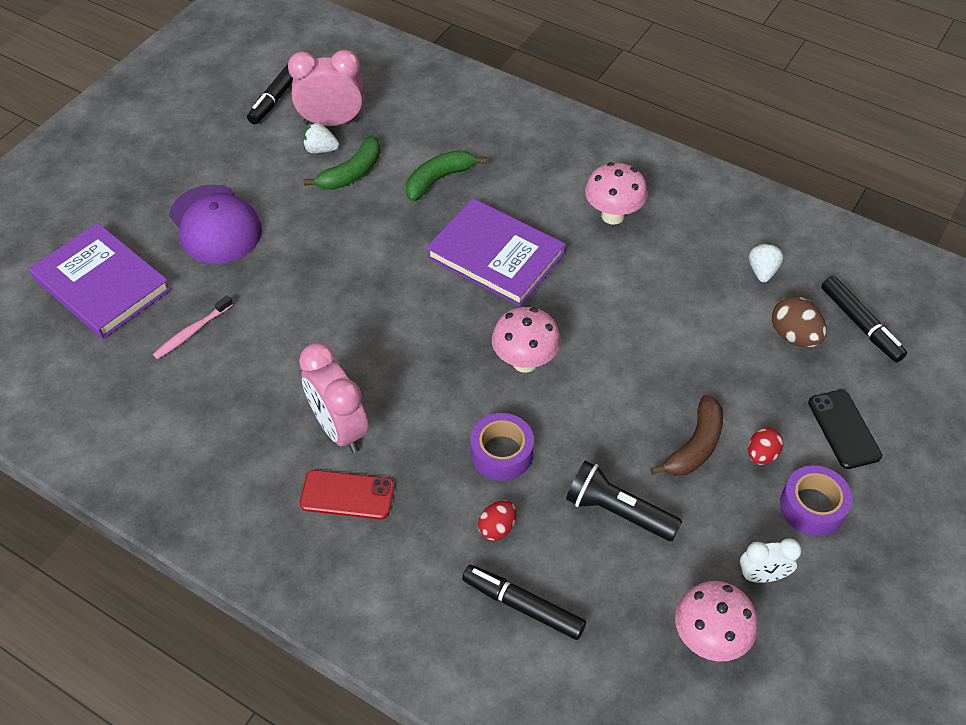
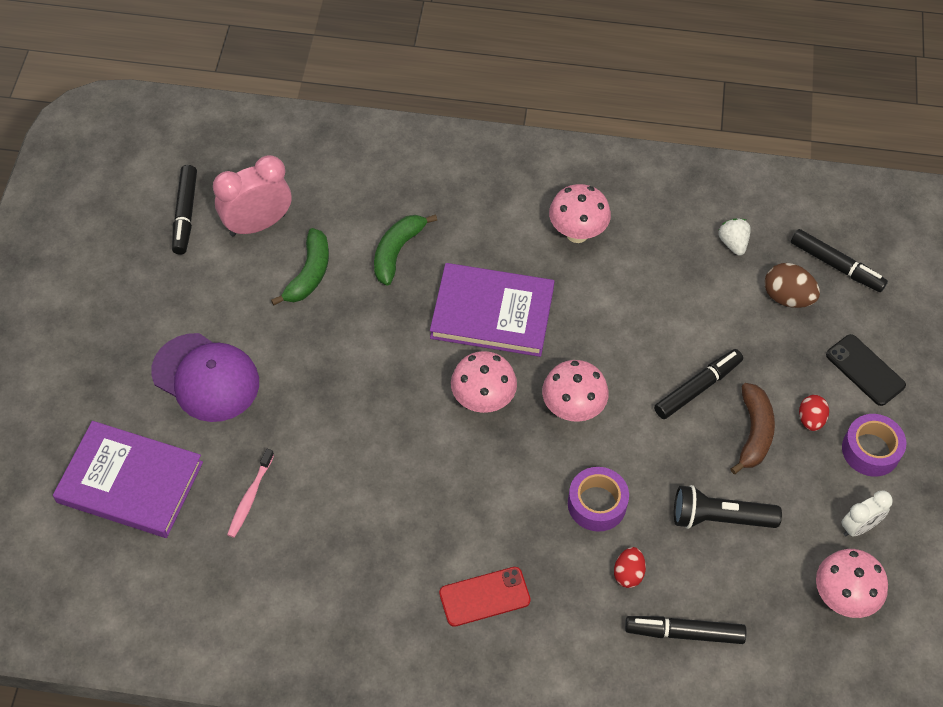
camera: 25 degrees left, 5 degrees up
pink clock [299,343,369,453] -> none
white strawberry [303,122,339,153] -> none
none -> pink mushroom [451,351,517,413]
none -> black marker [654,349,743,419]

